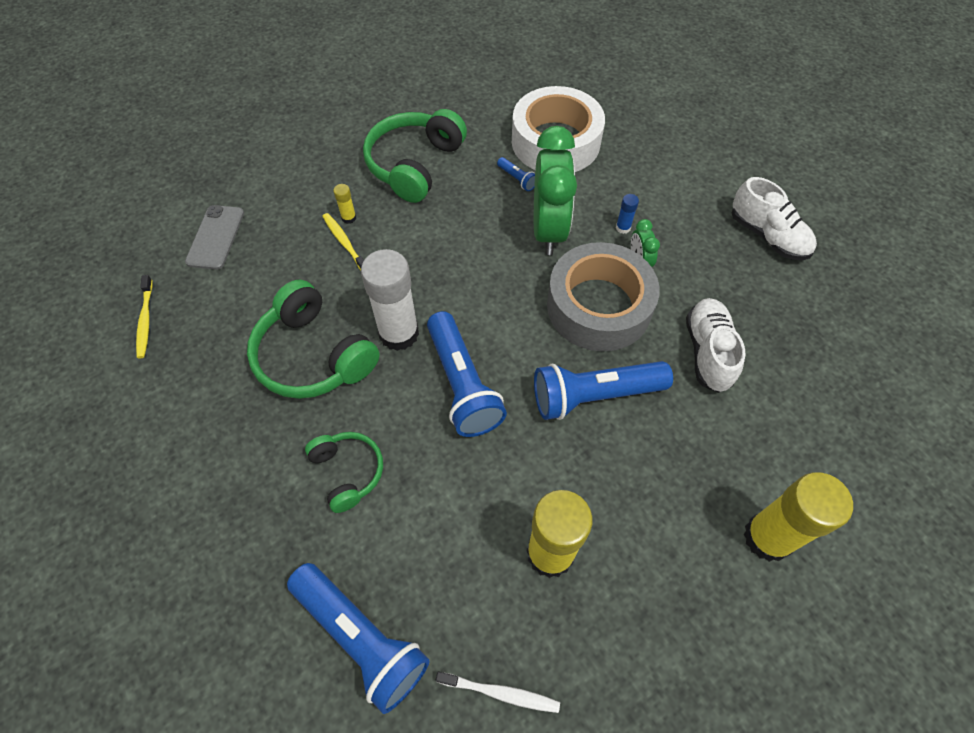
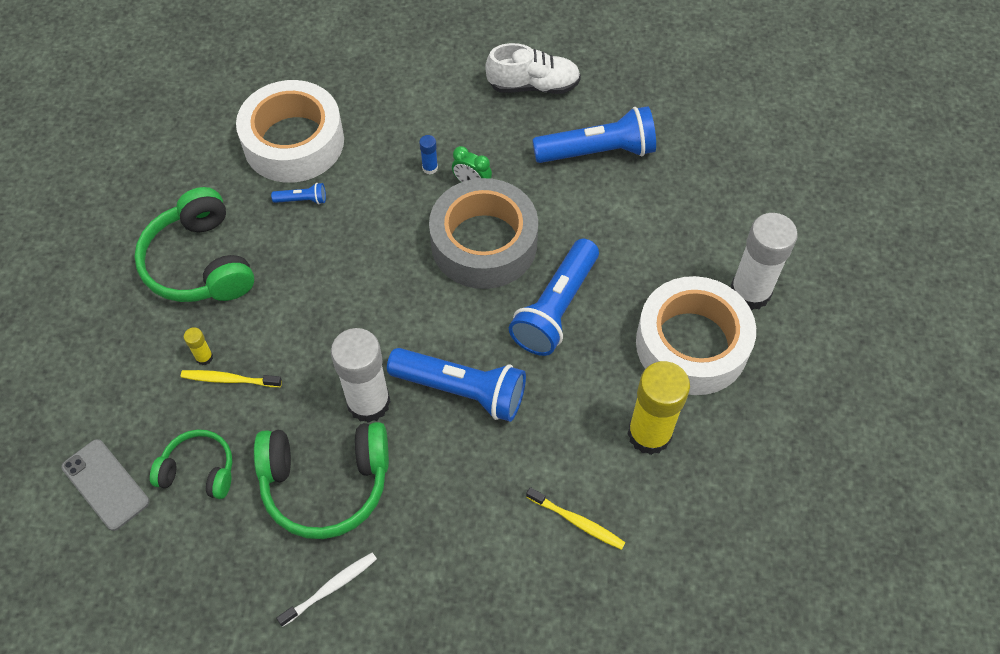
camera: 50 degrees left, 0 degrees up
yellow toothbrush [136,275,152,358] -> yellow toothbrush moved to [526,487,626,550]
blue flashlight [287,563,430,714] -> blue flashlight moved to [532,106,656,163]
green headphones [305,432,383,513] -> green headphones moved to [150,429,233,499]
white toothbrush [436,672,560,713] -> white toothbrush moved to [276,553,377,627]
green clock [534,126,577,255] -> none
white shoe [686,298,746,393] -> none
yellow glue stick [743,472,853,562] -> white glue stick [731,213,798,310]
none -> white tape [636,276,756,395]

